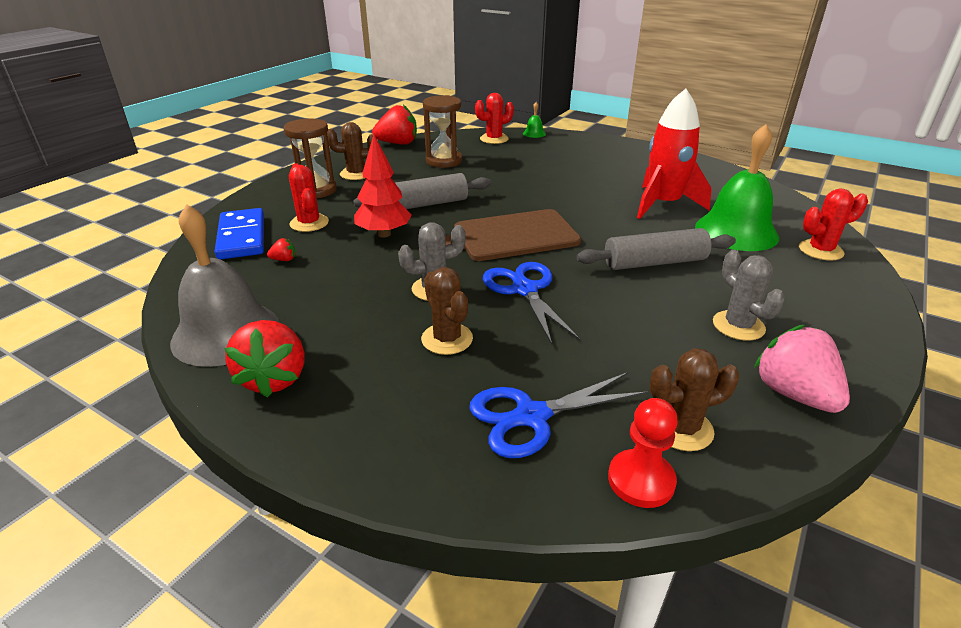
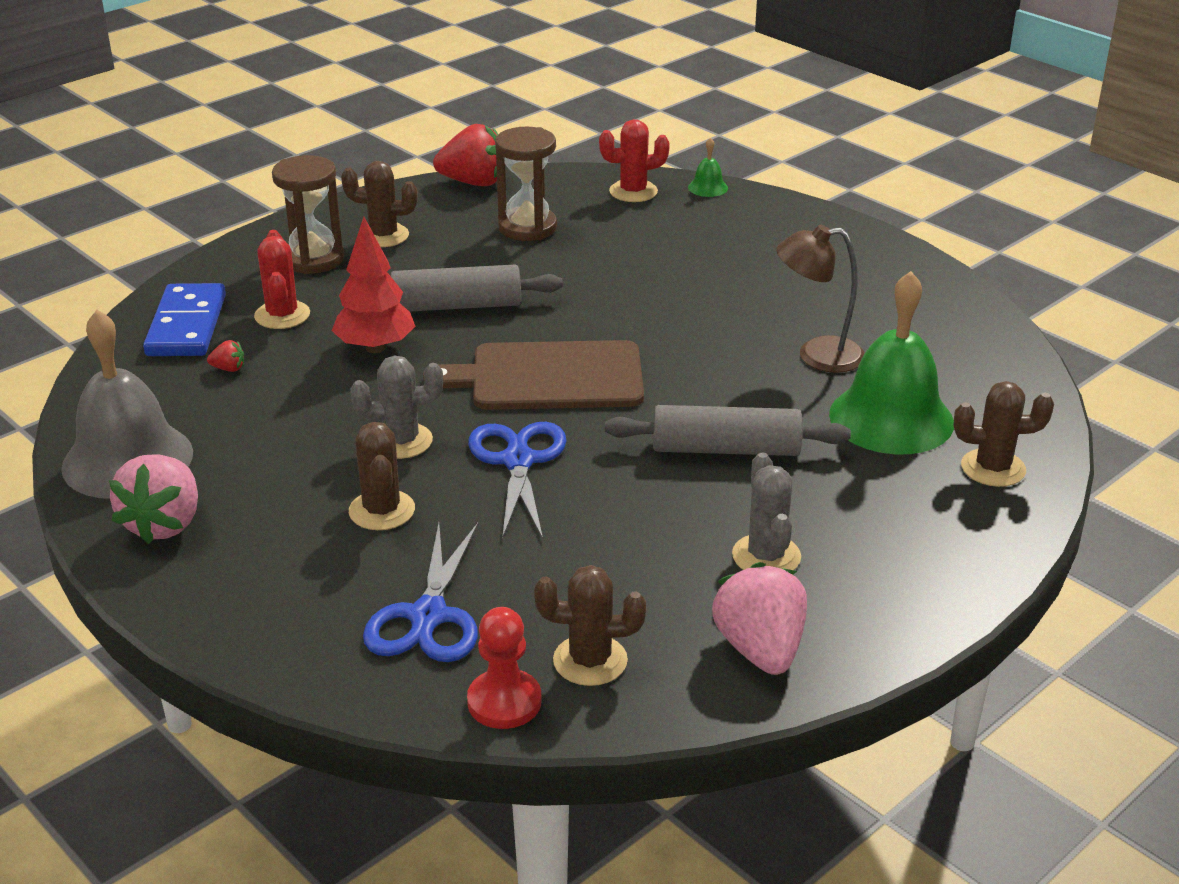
camera: 15 degrees right, 0 degrees up
red strawberry [224,320,305,398] -> pink strawberry [109,454,198,544]
blue scissors [469,372,648,458] -> blue scissors turned 75 degrees counterclockwise [363,523,478,662]
red rocket [637,89,712,219] -> brown lamp [776,225,865,373]
red cactus [799,188,868,261] -> brown cactus [954,381,1054,487]

